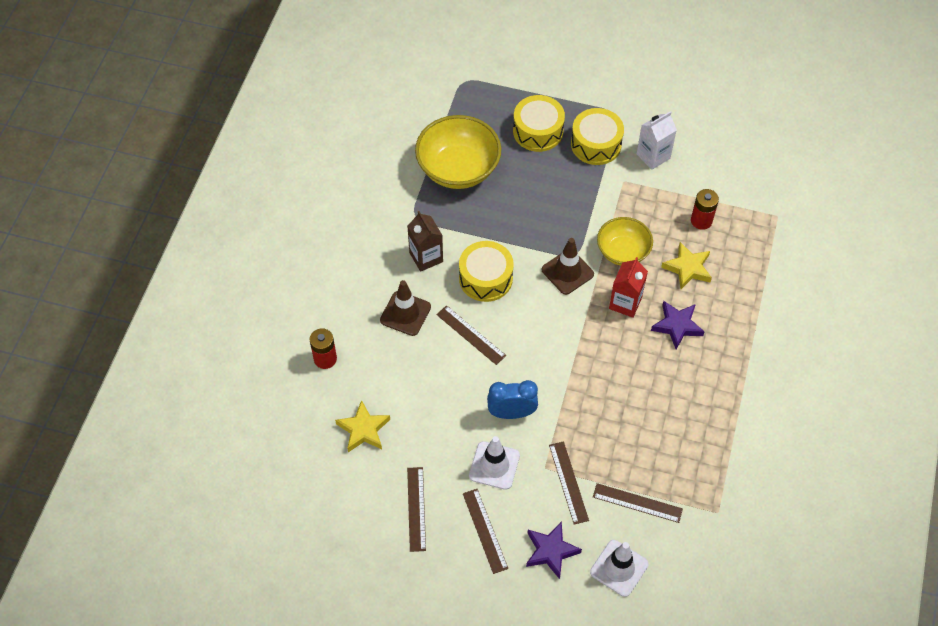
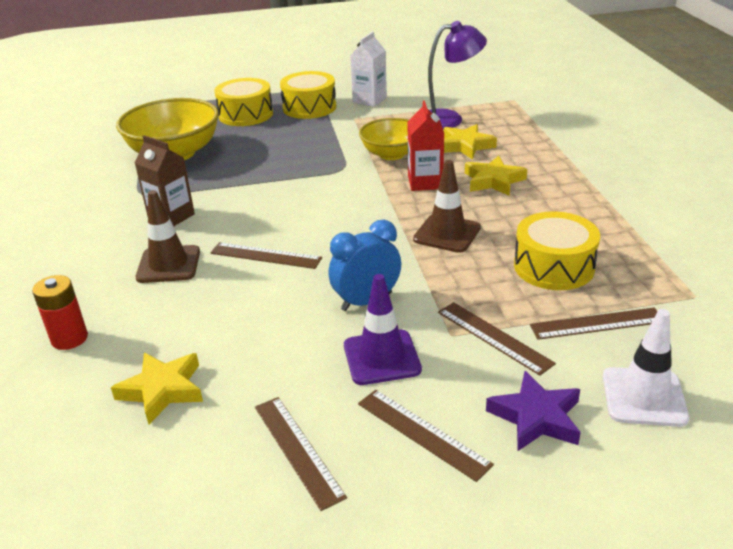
camera: 25 degrees left, 25 degrees down
yellow drum [459,241,514,302] -> yellow drum moved to [514,212,600,290]
white traffic cone [469,436,520,490] -> purple traffic cone [344,274,422,385]
brown traffic cone [542,238,594,295] -> brown traffic cone moved to [413,160,481,253]
purple star [651,301,705,349] -> yellow star [465,156,527,196]
red battery [691,189,719,230] -> purple lamp [428,21,487,129]

